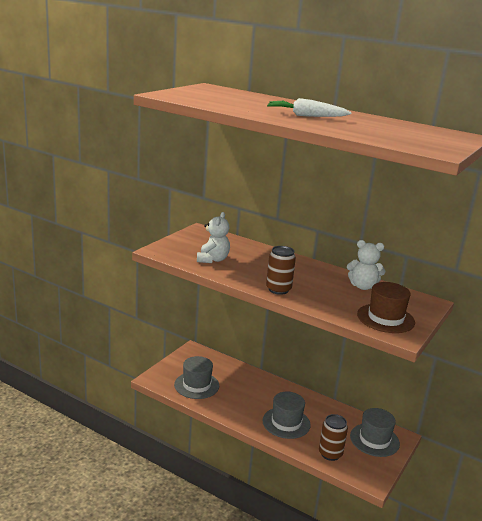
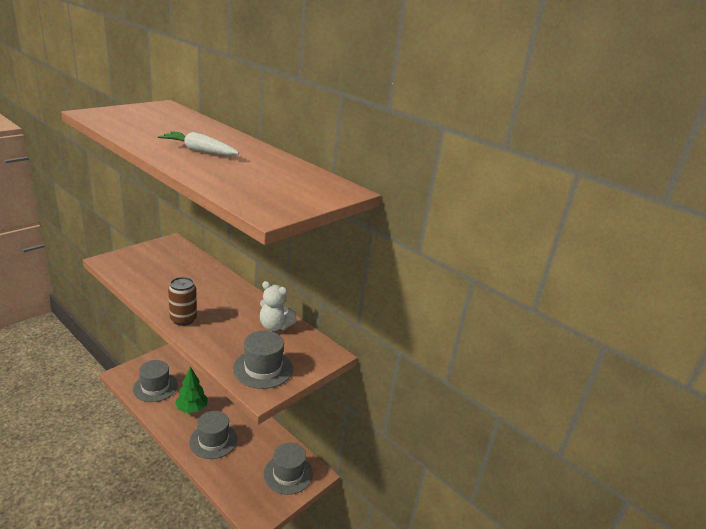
camera: 10 degrees right, 5 degrees up
white teddy bear [197,212,230,263] -> none
brown can [319,414,348,461] -> none
brown hat [357,282,415,333] -> grey hat [233,331,293,389]
none -> green tree [175,366,208,413]

